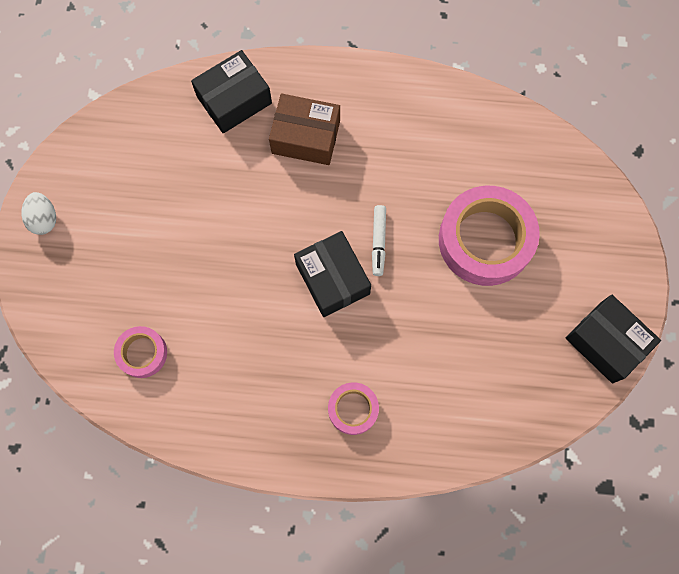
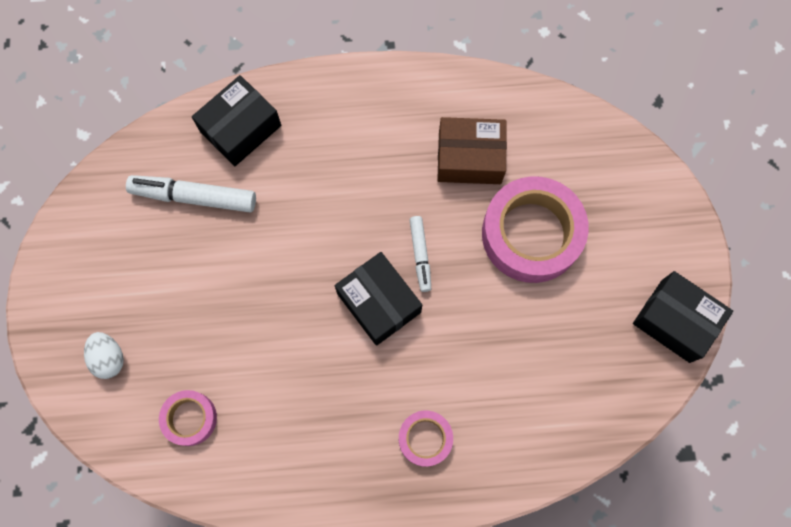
camera: 10 degrees left, 0 degrees up
white egg [21,192,56,235] -> white egg moved to [84,332,124,379]
brown box [269,93,340,165] -> brown box moved to [437,117,507,184]
none -> white marker [126,175,256,212]

